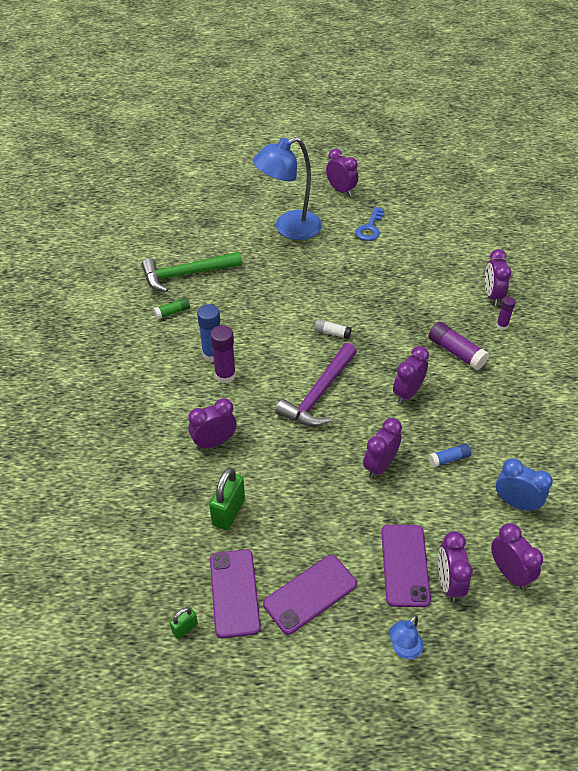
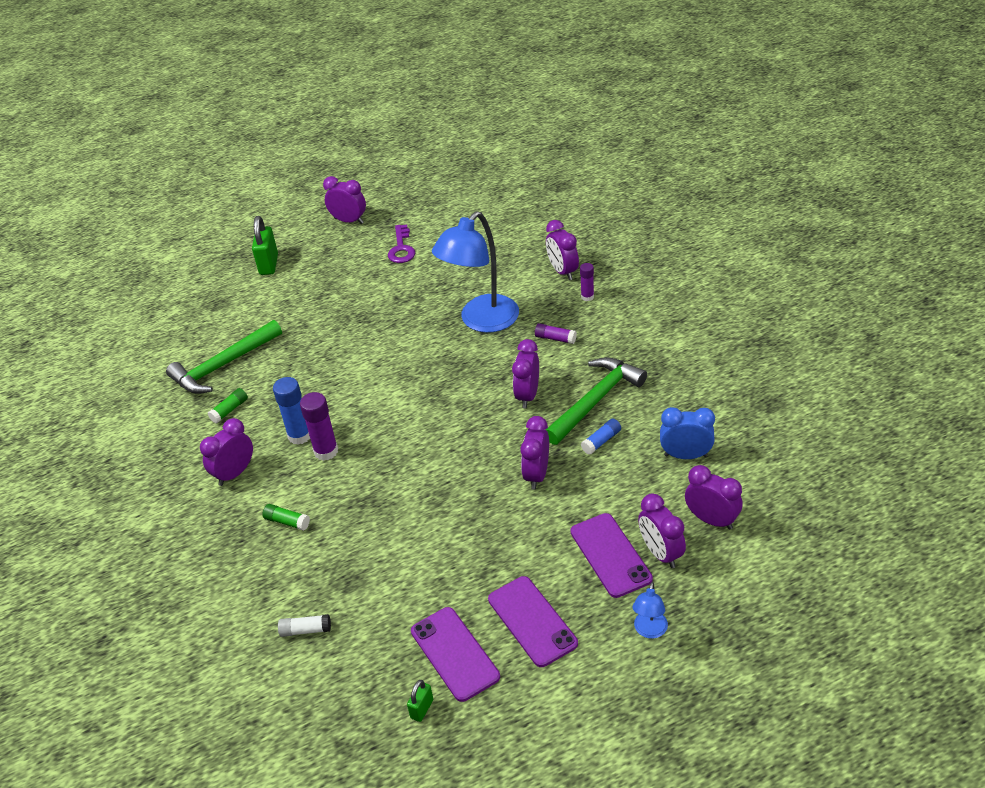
camera: 20 degrees left, 5 degrees down
purple clock [188,398,237,450] -> purple clock moved to [200,418,253,486]
green padlock [209,468,245,530] -> green padlock moved to [252,216,278,275]
blue lamp [253,137,322,240] -> blue lamp moved to [432,211,519,333]
purple phone [263,555,357,635] -> purple phone turned 60 degrees counterclockwise [488,576,578,667]
purple hammer [275,343,357,427] -> none
white glue stick [314,319,352,339] -> white glue stick moved to [278,614,331,637]
blue key [356,207,384,241] -> purple key [388,224,415,263]
purple glue stick [429,322,489,370] -> purple glue stick [535,323,577,344], size x0.60
none -> green glue stick [262,504,310,531]
none -> green hammer [546,357,647,445]

